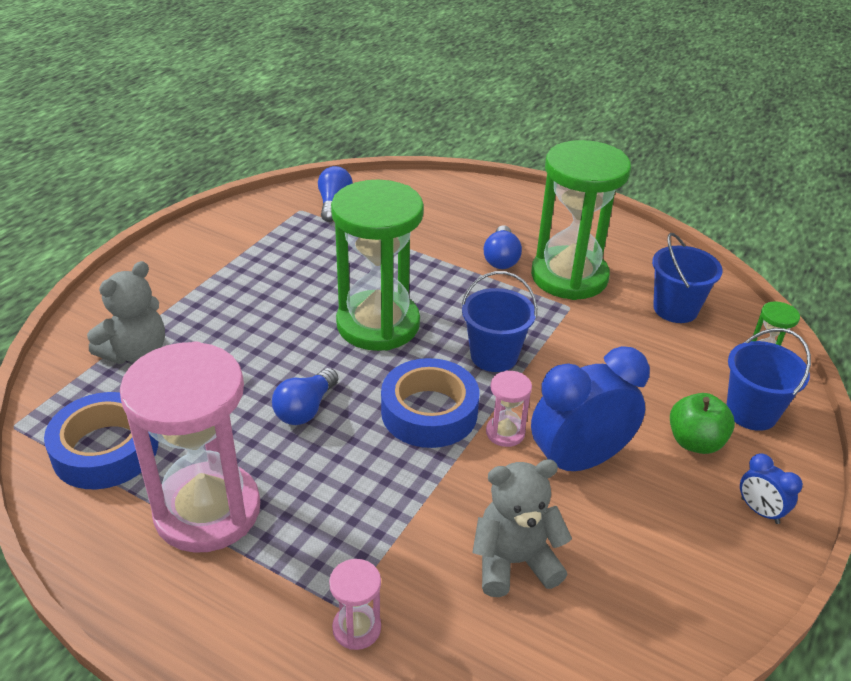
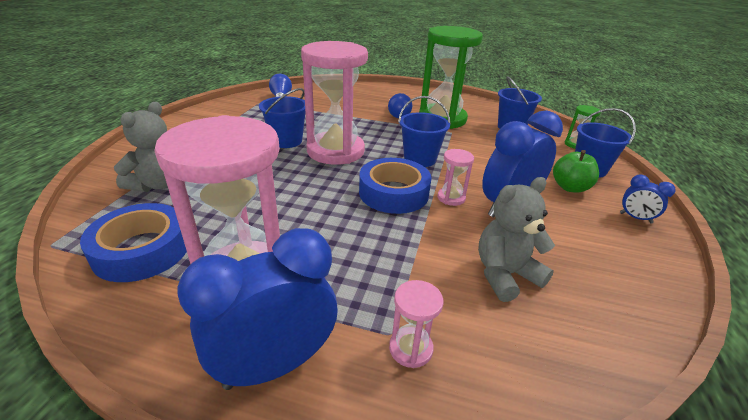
camera: 15 degrees left, 5 degrees down
blue light bulb [272,368,338,425] -> none
green hourglass [331,180,424,351] -> pink hourglass [301,41,368,165]
none -> blue clock [177,228,338,390]
none -> blue bucket [259,88,305,148]

